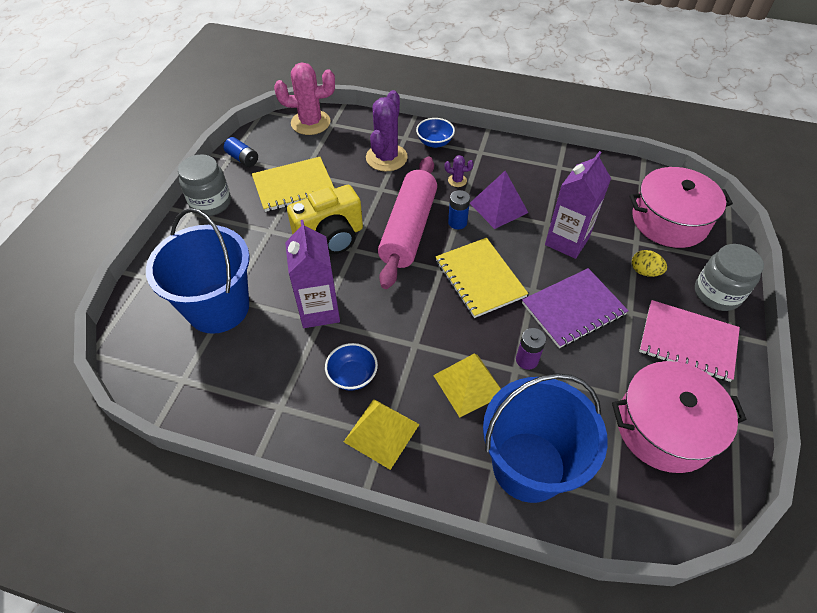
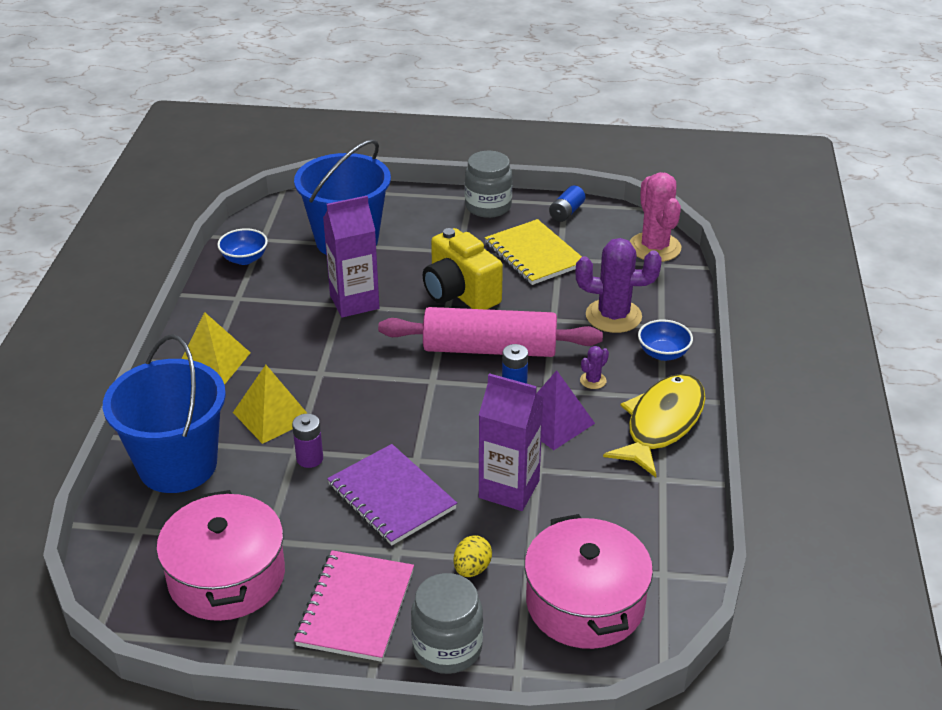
camera: 80 degrees right, 15 degrees down
blue bowl [325,343,378,391] -> blue bowl moved to [217,228,268,265]
yellow notebook [435,238,528,318] -> none
purple cactus [445,155,473,187] -> purple cactus turned 45 degrees clockwise [580,346,609,389]
none -> yellow fish [603,374,706,477]

